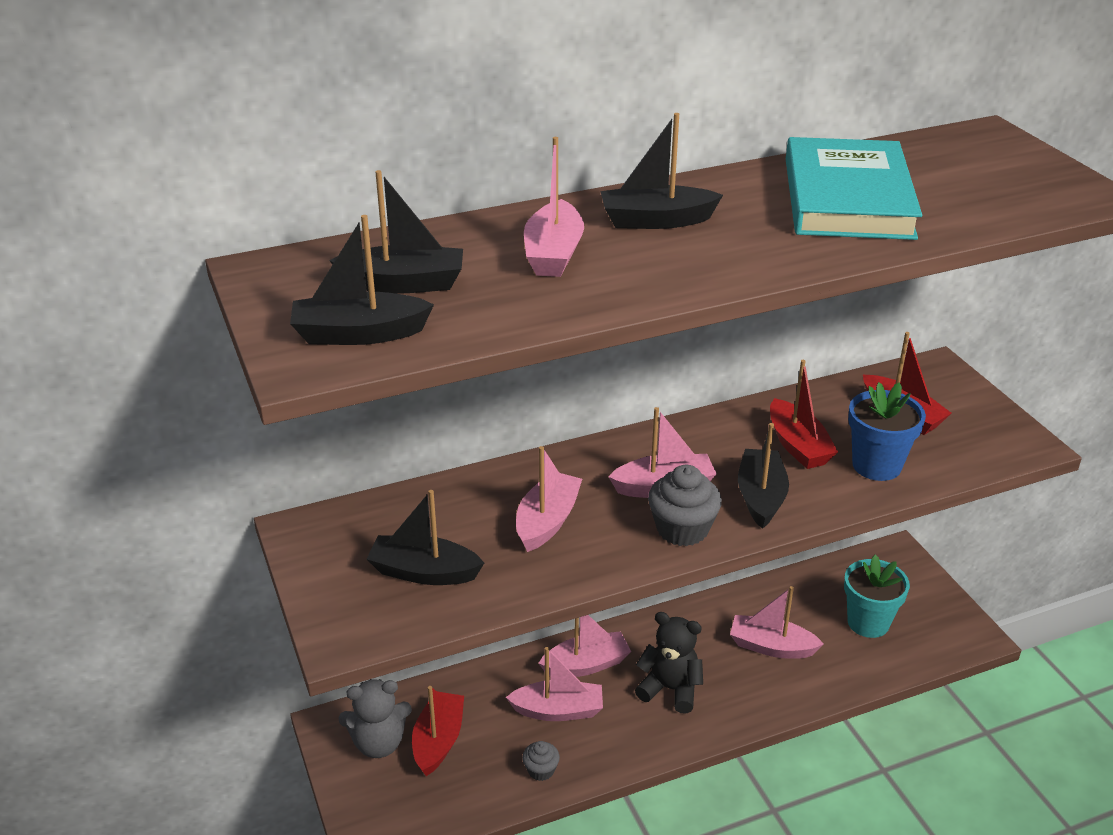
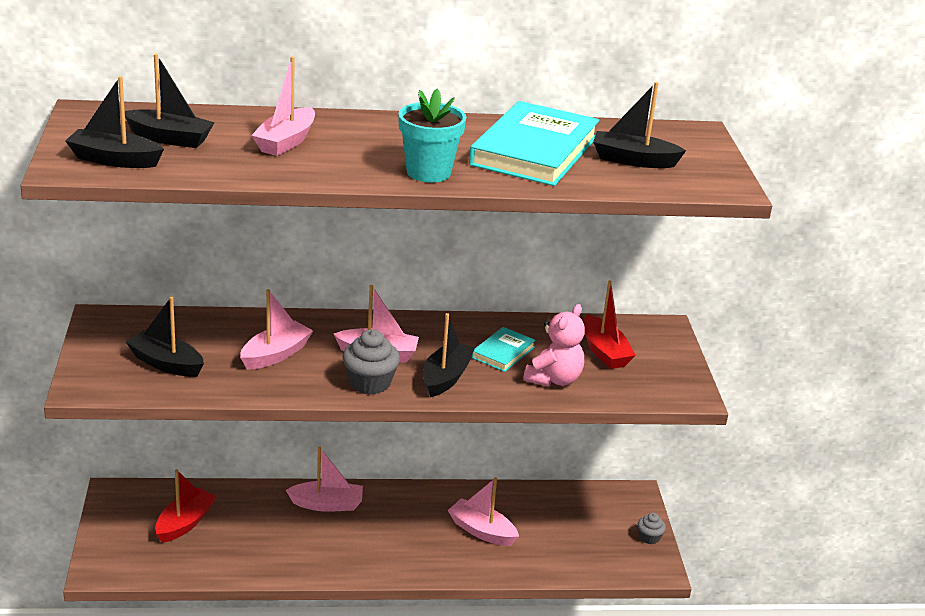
camera: 15 degrees right, 5 degrees down
grey teddy bear [339,679,412,758] -> none
pink boat [506,647,603,721] -> none
grey cupcake [522,741,560,781] -> grey cupcake moved to [638,513,666,544]
black boat [600,113,723,229] -> black boat moved to [593,82,686,168]
black teddy bear [635,612,703,714] -> none
red boat [770,360,838,469] -> turquoise book [472,327,536,372]
turquoise flower pot [844,555,910,638] -> turquoise flower pot moved to [398,89,466,182]
blue flower pot [848,382,926,481] -> pink teddy bear [523,304,585,387]

